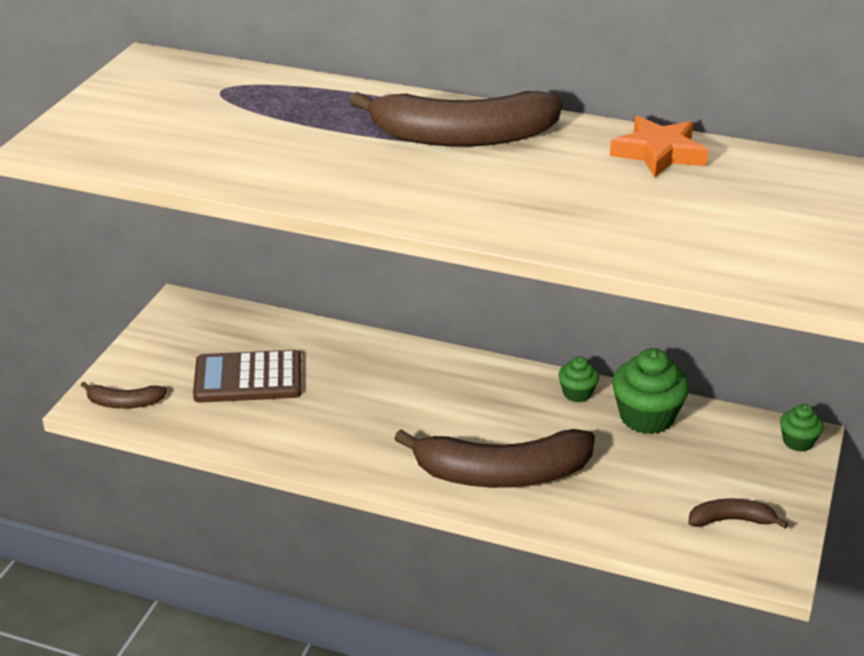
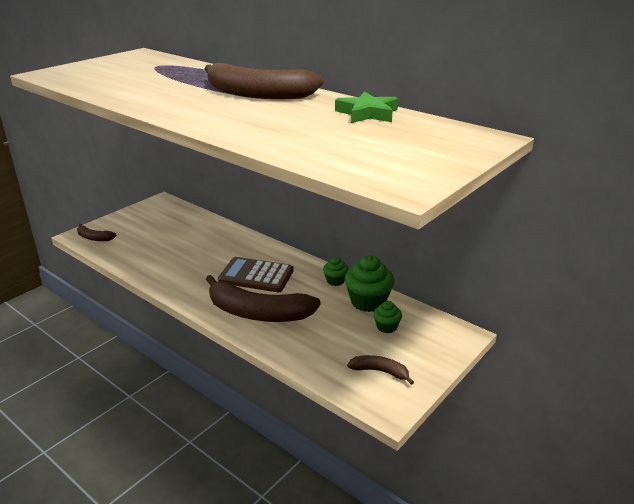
camera: 20 degrees right, 5 degrees down
brown calculator [193,350,301,403] -> brown calculator moved to [218,257,294,292]
orange star [610,116,709,177] -> green star [335,91,398,123]
green cupcake [780,404,824,452] -> green cupcake moved to [373,301,402,333]

